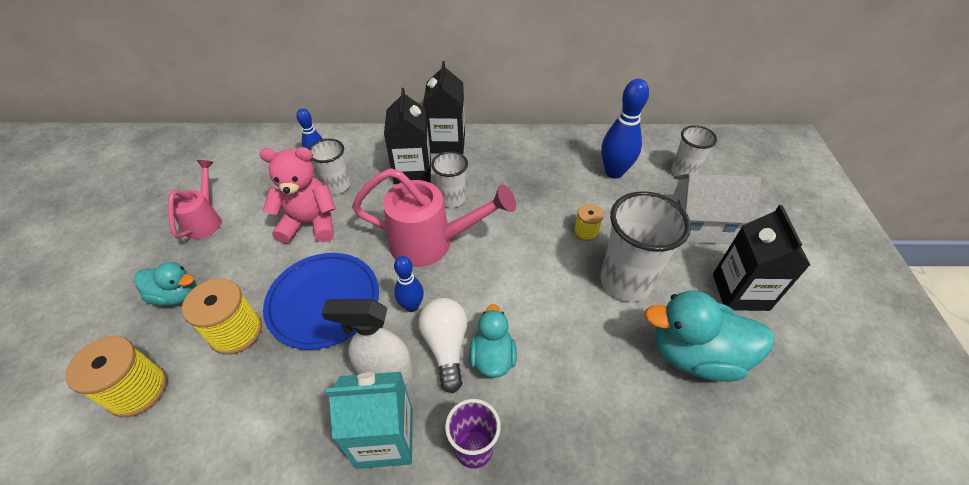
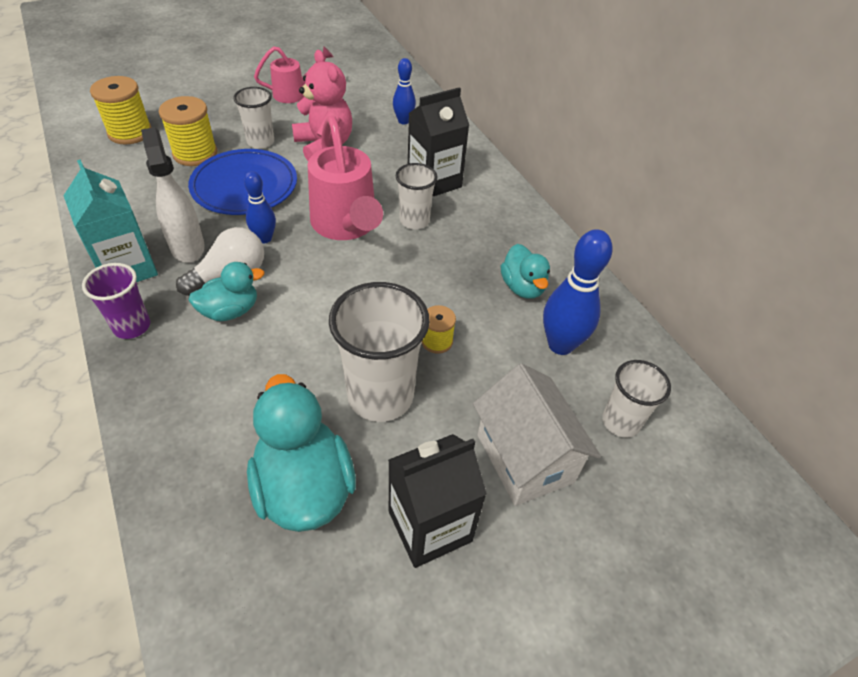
camera: 60 degrees right, 0 degrees up
turquoise duck [134,262,196,306] -> turquoise duck moved to [501,244,550,299]
white cup [309,139,350,194] -> white cup moved to [233,87,274,149]
black carton [423,61,465,154] -> none

